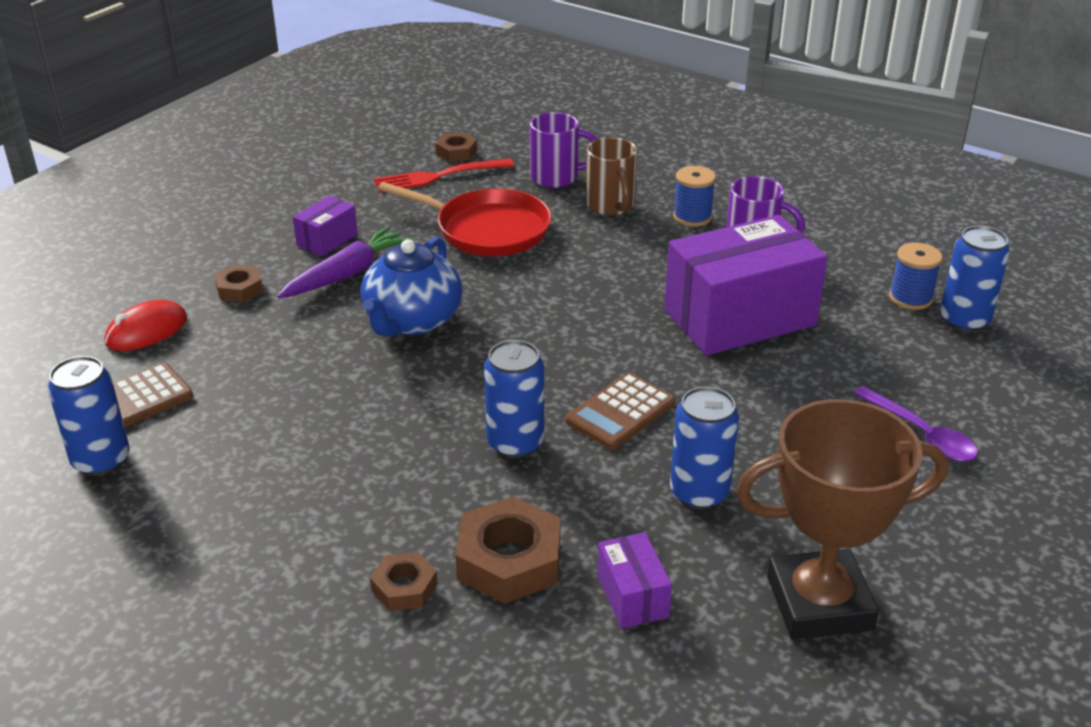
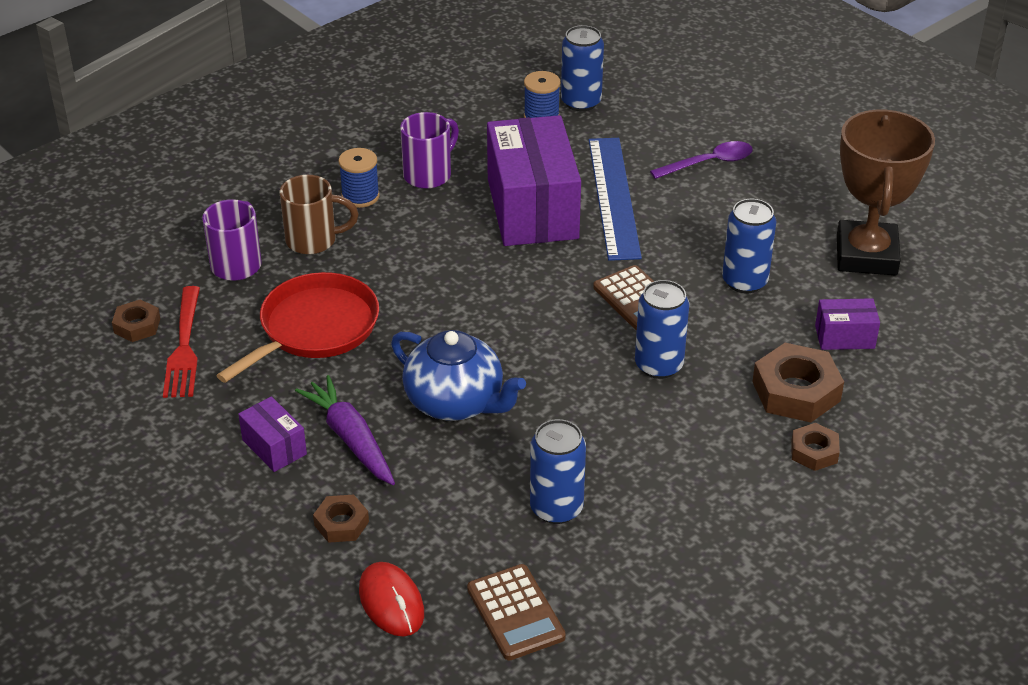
camera: 75 degrees left, 5 degrees up
blue can [47,356,129,476] -> blue can moved to [530,419,586,524]
none -> blue ruler [589,138,642,261]

